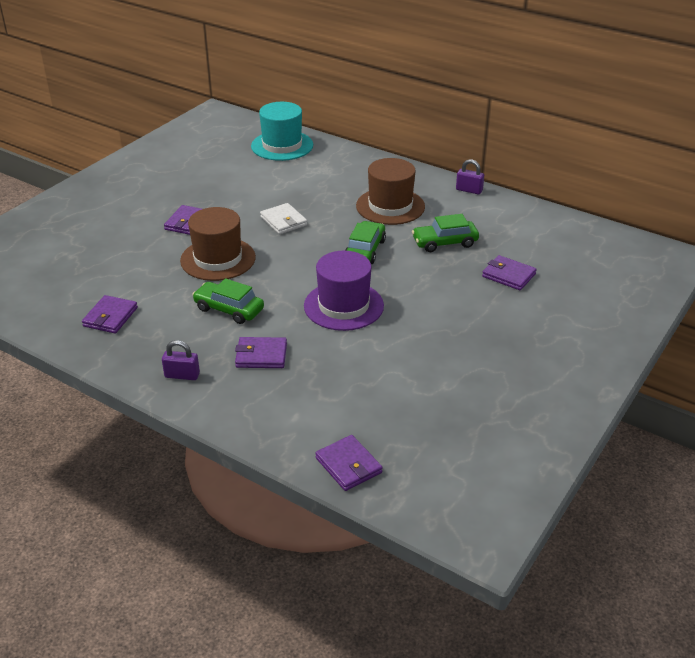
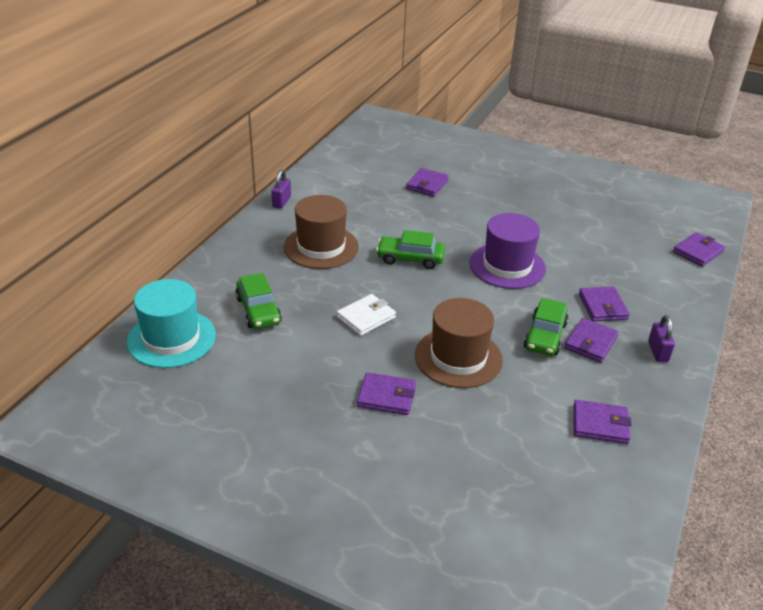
camera: 100 degrees left, 0 degrees up
green car [412,214,479,252] -> green car moved to [235,273,282,329]
none -> purple wallet [564,318,619,363]

